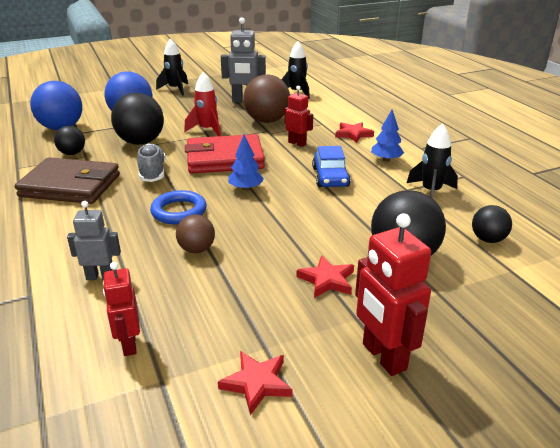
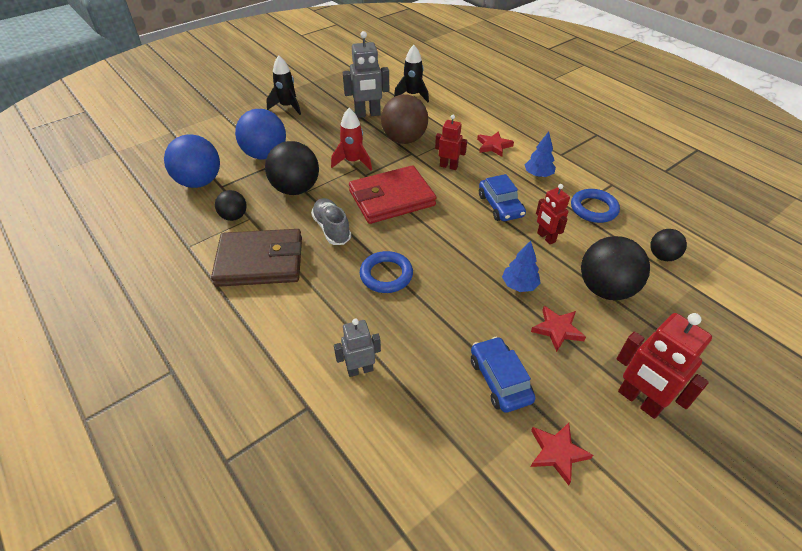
camera: 15 degrees left, 15 degrees up
red robot [103,262,140,356] -> red robot moved to [536,184,570,244]
brown ball [176,214,215,253] -> none
blue tree [228,135,264,191] -> blue tree moved to [502,241,541,292]
black rocket [407,124,458,199] -> blue ring [571,189,620,223]
none -> blue car [471,337,535,413]

